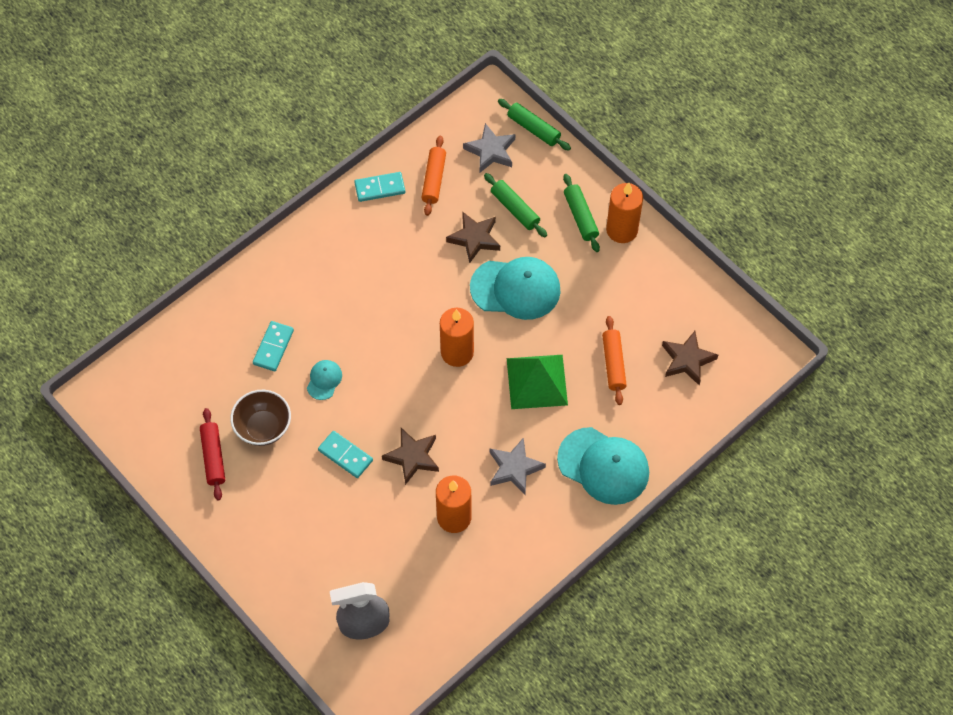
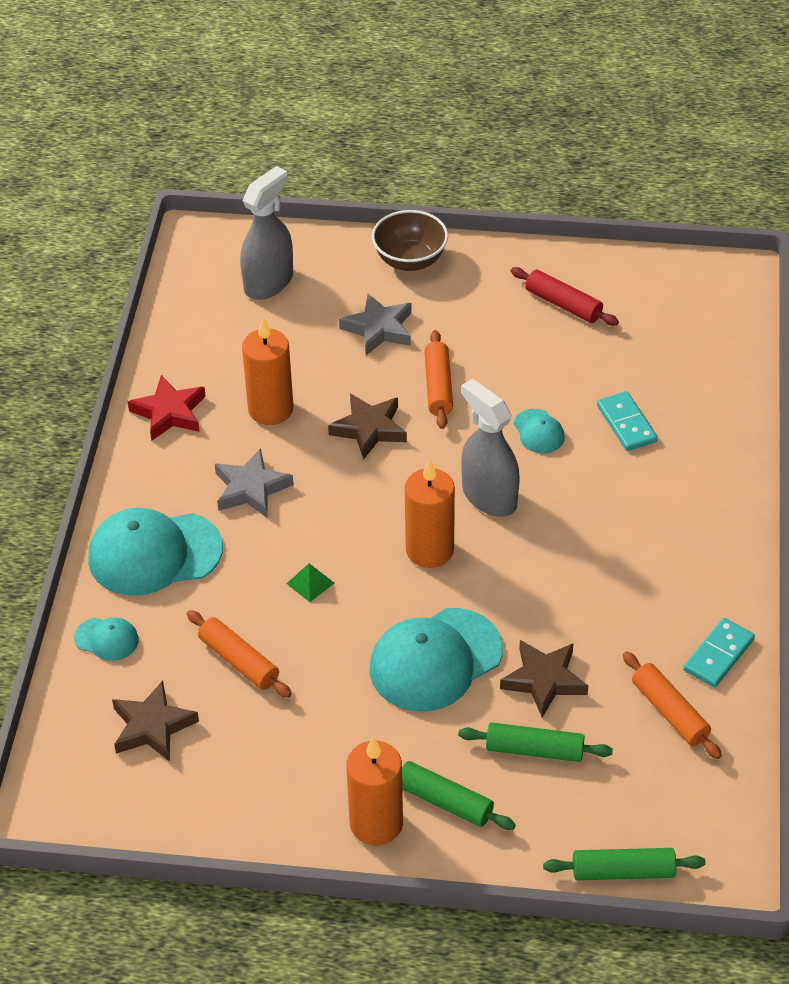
camera: 140 degrees right, 15 degrees down
brown bowl [230,390,291,446] -> brown bowl moved to [372,210,448,271]
turquoise domino [318,431,373,478] -> orange rolling pin [424,330,453,429]
grey star [463,123,515,173] -> grey star moved to [339,294,412,355]
green pyramid [507,355,568,409] -> green pyramid [286,563,334,602], size x0.41
none -> turquoise cap [74,618,139,661]
none -> red star [127,375,206,441]
none -> grey spray bottle [461,379,520,517]

